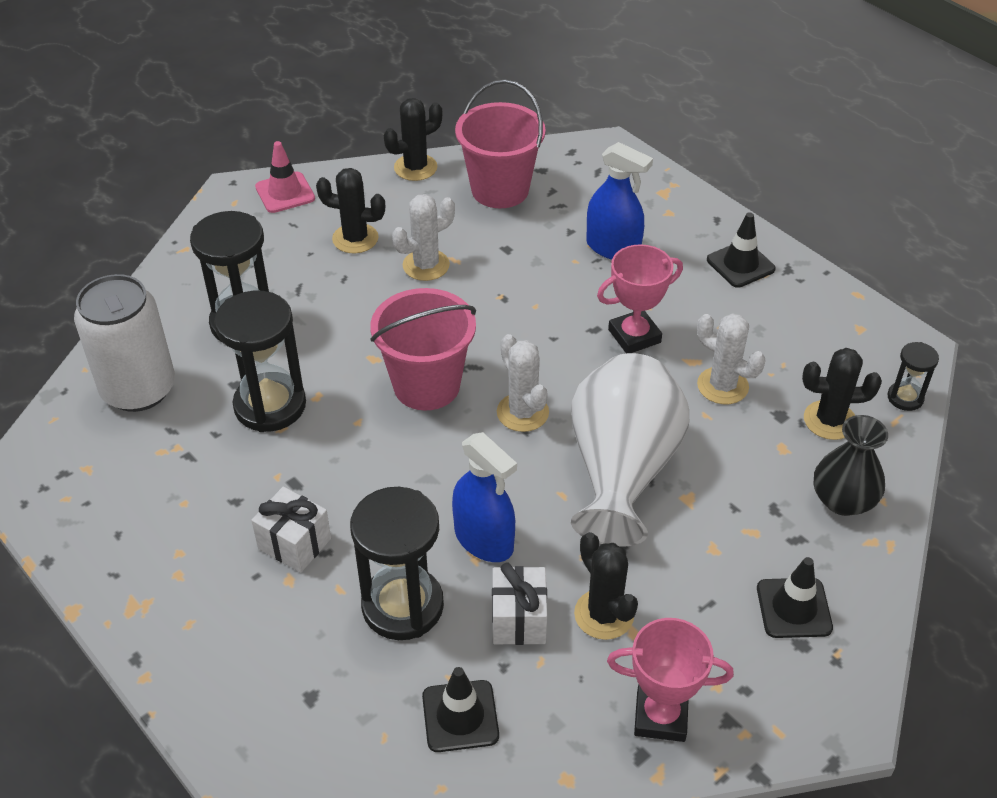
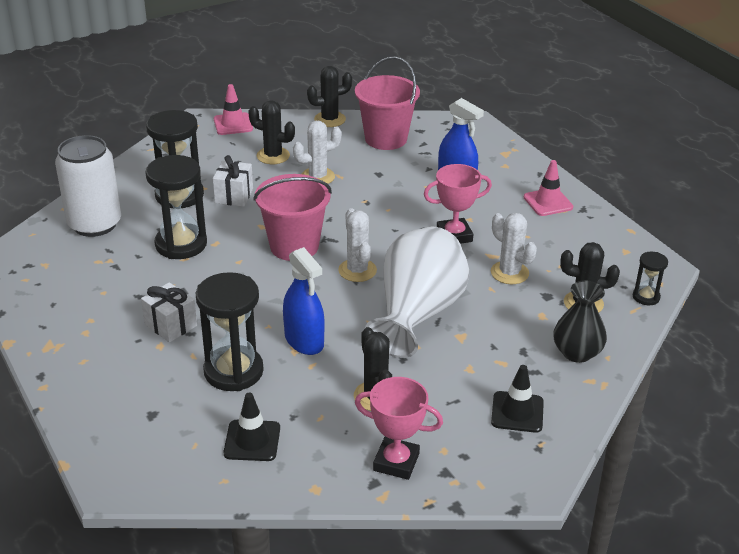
camera: 10 degrees right, 10 degrees down
white gift [492,563,547,645] -> white gift moved to [213,155,253,207]
black traffic cone [707,212,776,288] -> pink traffic cone [523,160,573,216]

